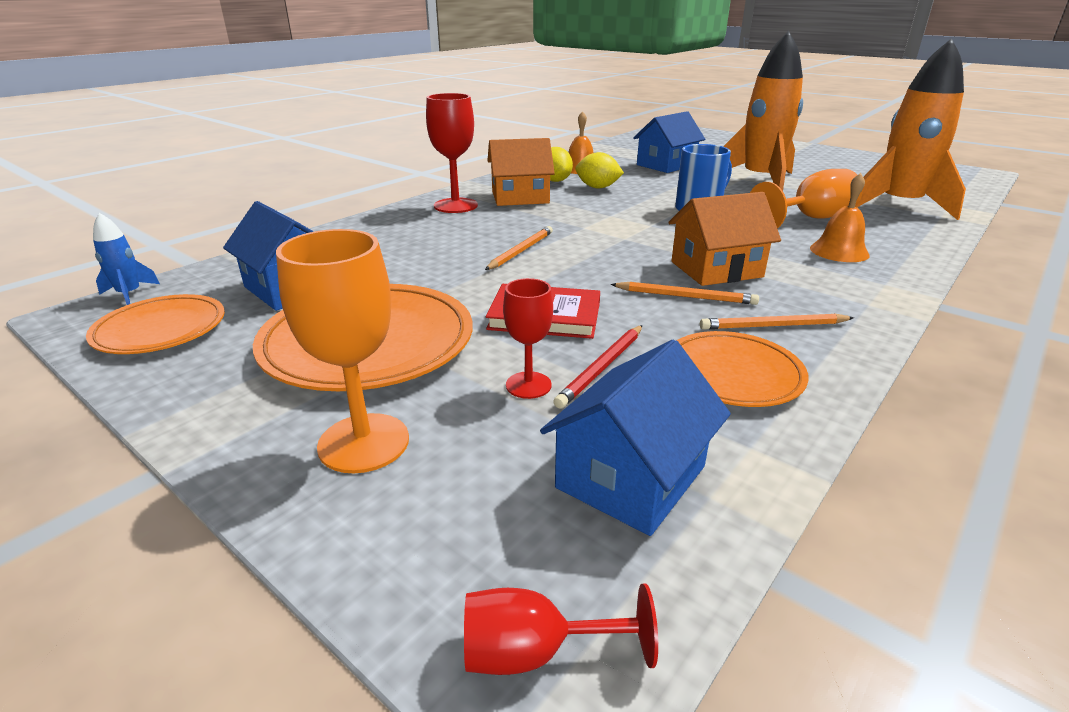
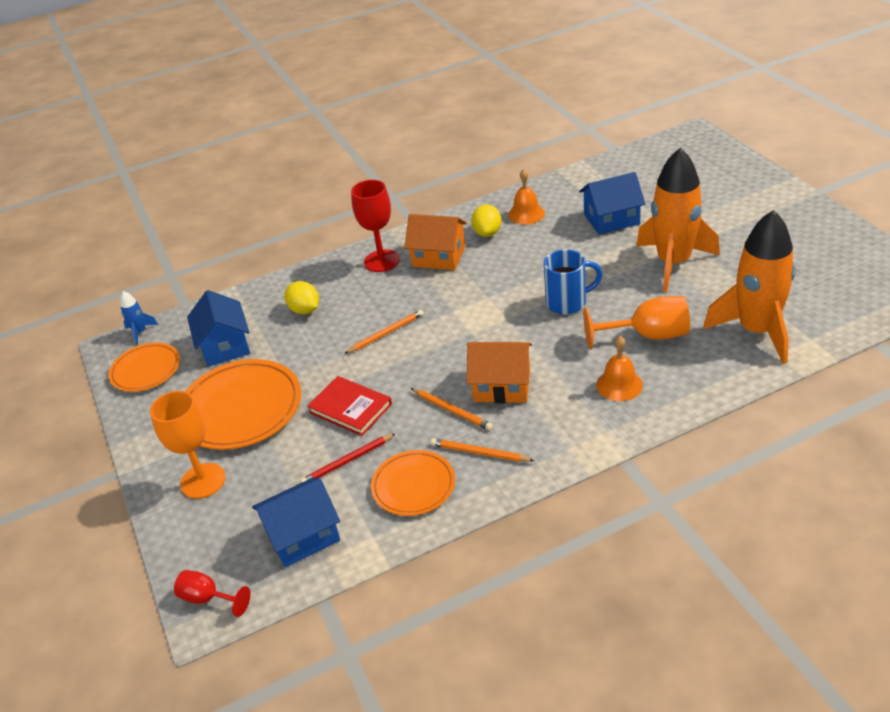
camera: 30 degrees right, 10 degrees up
red goblet [503,278,553,399] -> none
yellow lemon [575,152,624,188] -> yellow lemon moved to [284,281,319,314]

